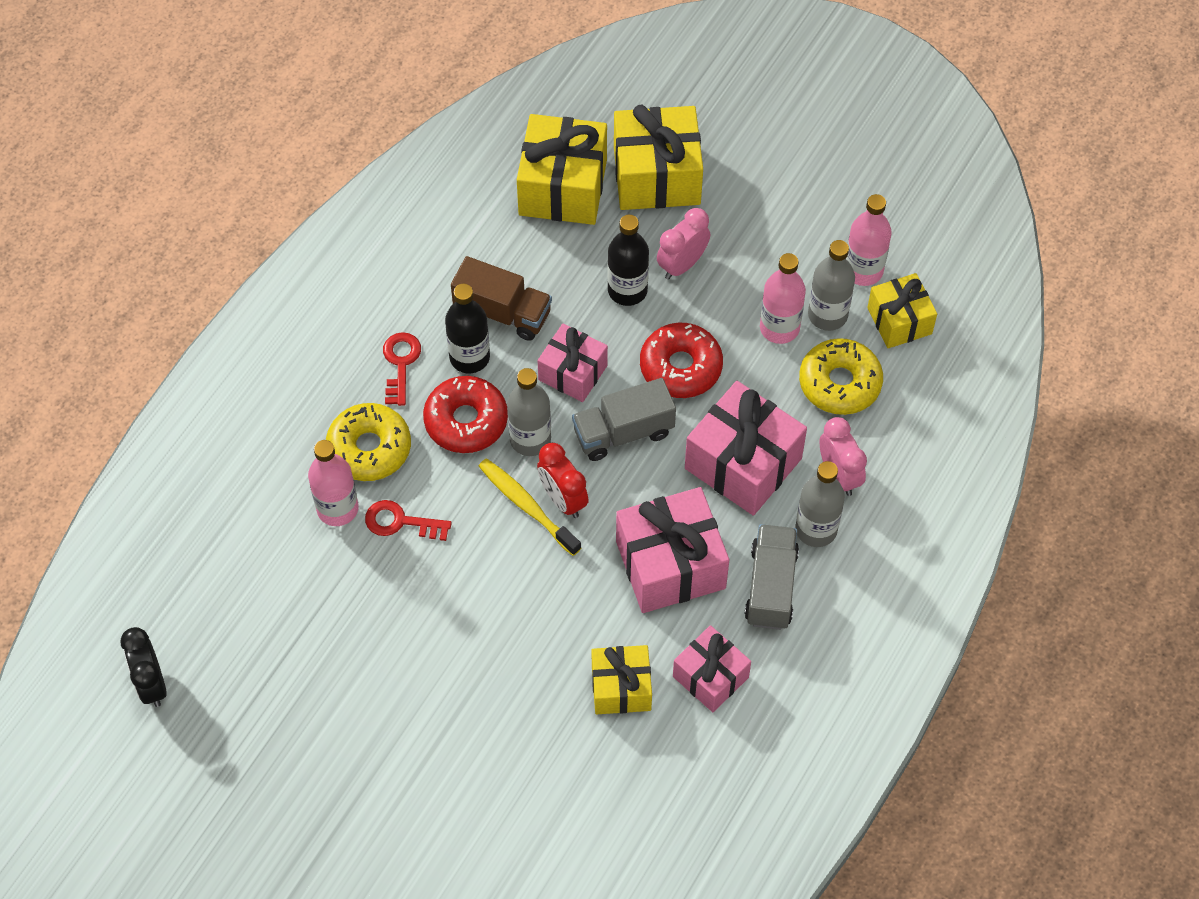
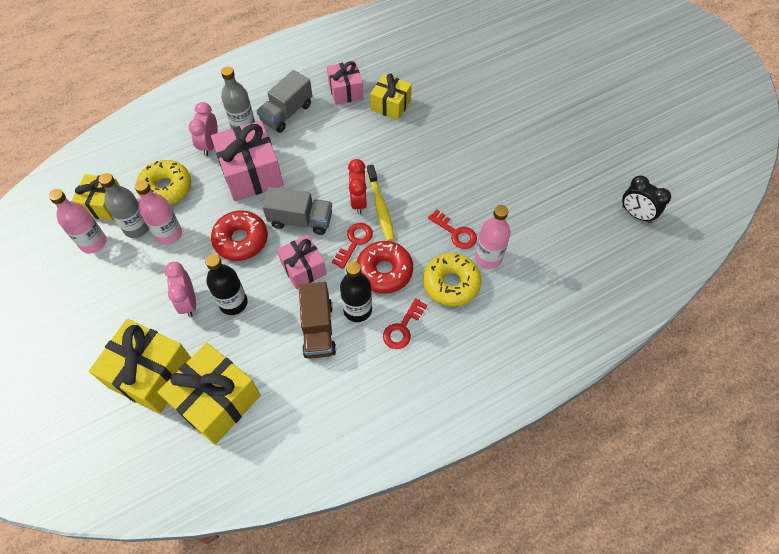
camera: 150 degrees left, 0 degrees up
black clock [120,627,167,707] -> black clock turned 120 degrees clockwise [622,176,671,223]
brown truck [451,256,552,341] -> brown truck turned 150 degrees counterclockwise [299,282,336,359]
grey bottle [507,368,551,456] -> red key [332,223,373,269]
pink gift [616,487,729,613] -> none
pink clock [657,208,710,280] -> pink clock turned 90 degrees clockwise [164,262,196,317]

